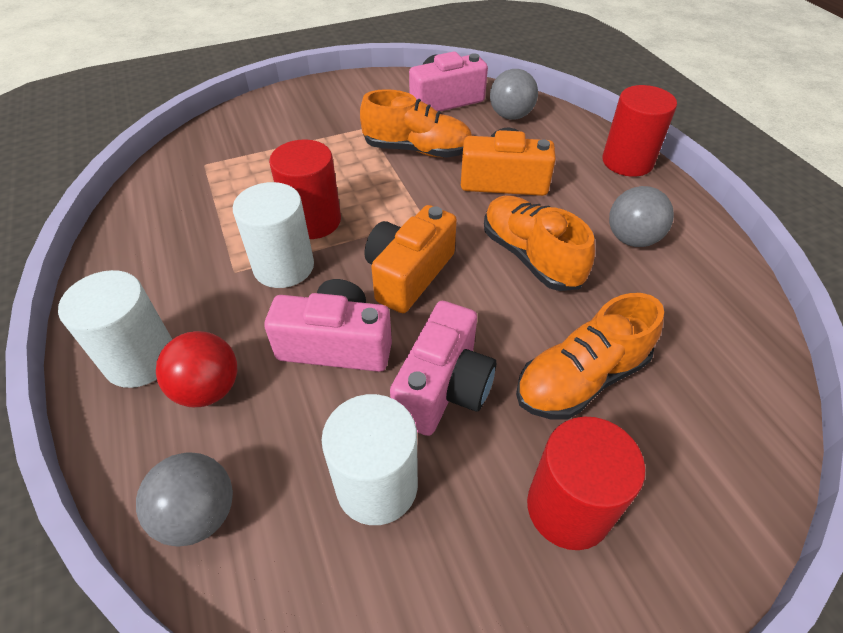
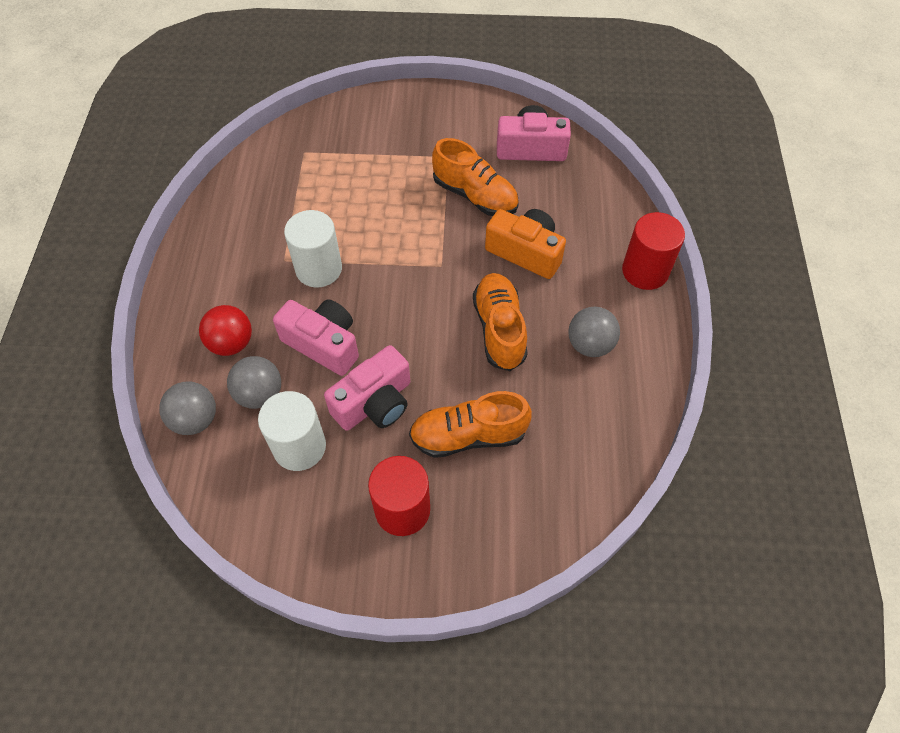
camera: 25 degrees right, 10 degrees up
white cylinder [58,270,173,388] -> none
red cylinder [269,139,341,239] -> none
orange camera [365,205,457,313] -> none
grey ball [490,69,538,120] -> grey ball moved to [227,356,281,409]

